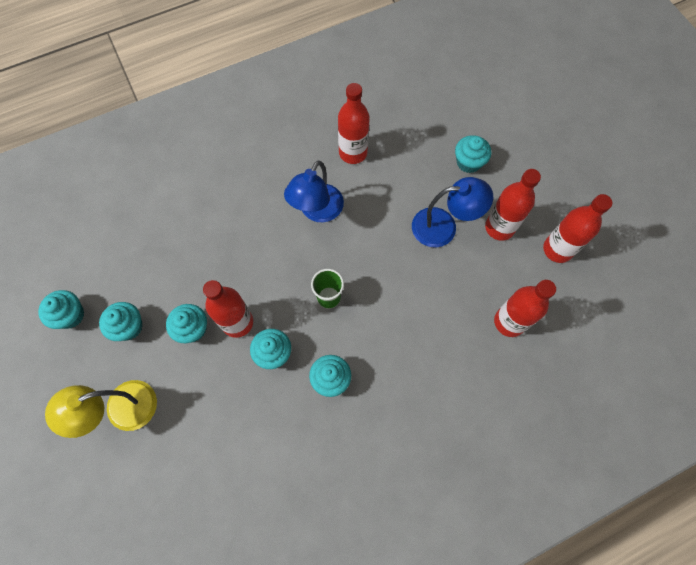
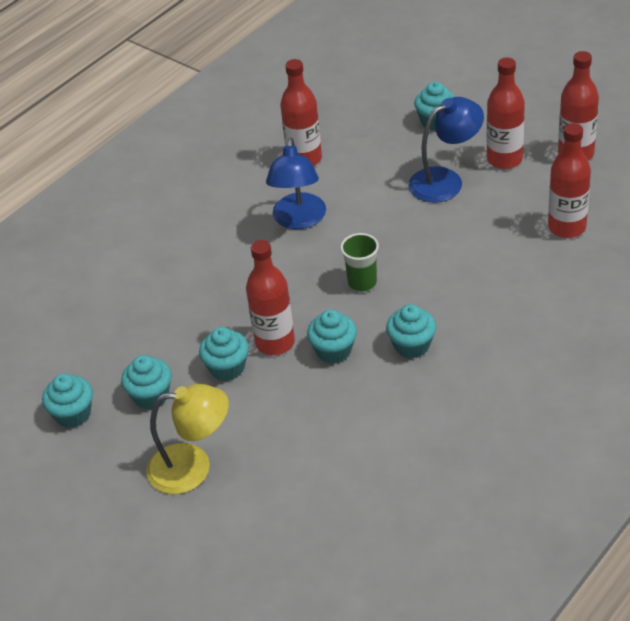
camera: 20 degrees left, 25 degrees down
yellow lamp [45,380,157,438] -> yellow lamp turned 135 degrees counterclockwise [146,384,229,494]

